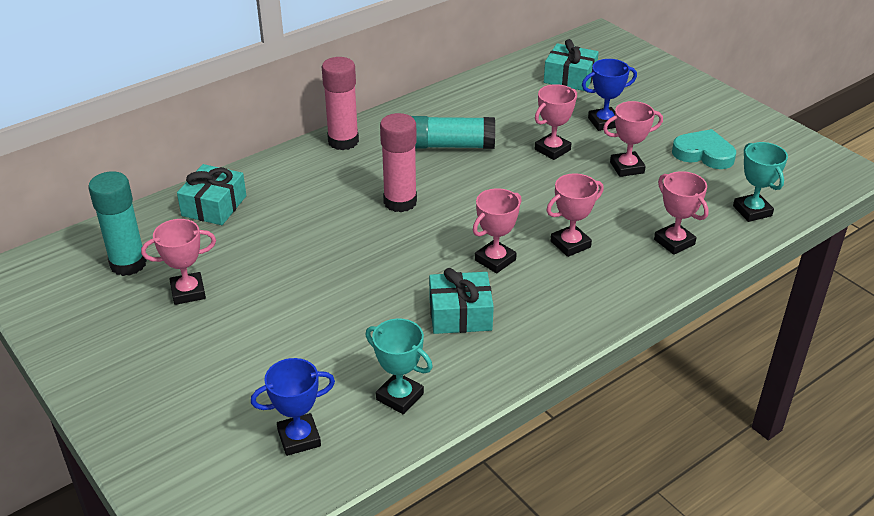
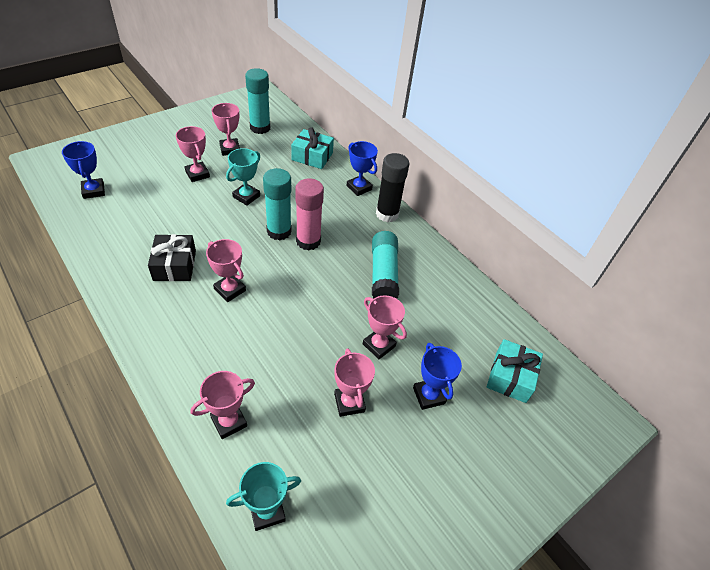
camera: 85 degrees right, 10 degrees up
pink glue stick [322,57,359,150] -> black glue stick [376,153,409,222]
turquoise trophy [365,318,433,414] -> turquoise trophy moved to [226,148,260,205]
turquoise gift [429,268,494,334] -> black gift [148,234,196,281]
pink trophy [546,174,604,257] -> pink trophy moved to [176,126,210,182]
turquoise heart [672,129,736,169] -> none
none -> turquoise glue stick [263,168,292,241]
none -> blue trophy [347,141,378,196]

